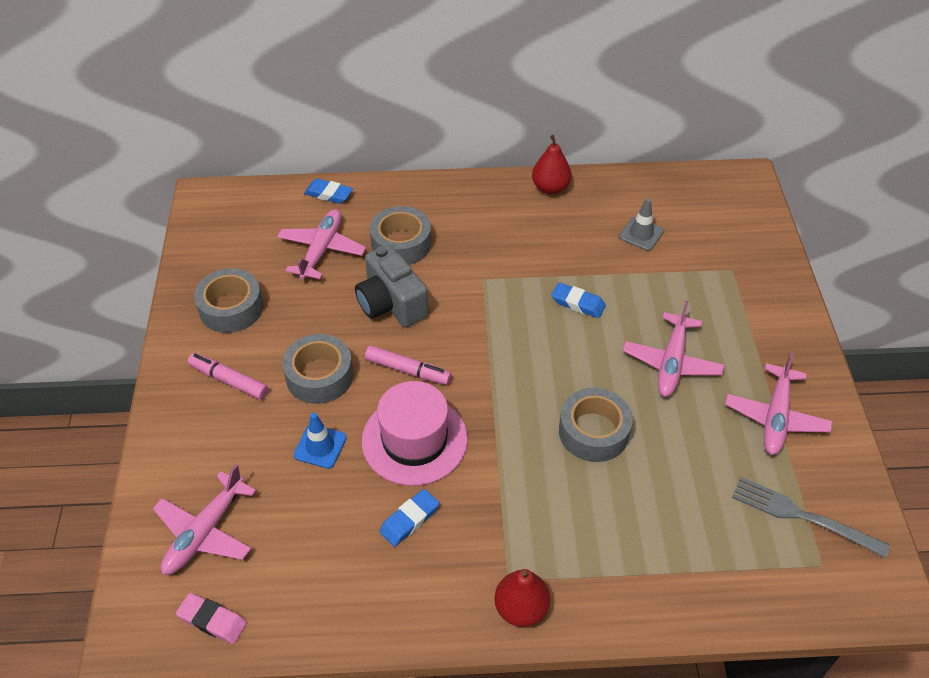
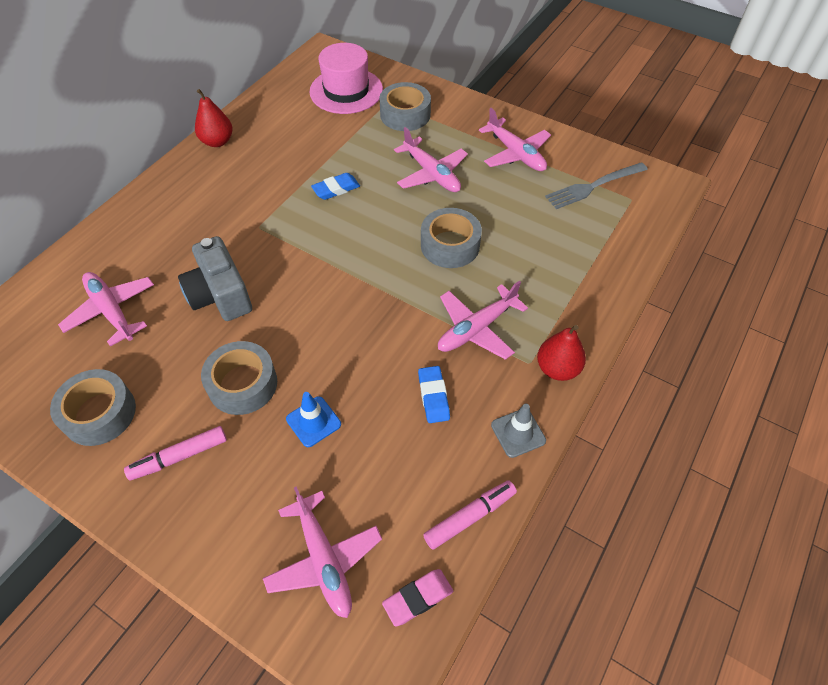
camera: 55 degrees left, 5 degrees up
blue eraser [304,178,353,204] -> none
grey camera [355,245,429,327] -> grey camera turned 60 degrees clockwise [178,236,252,321]
pink hat [362,381,468,486] -> pink hat moved to [309,43,383,114]
pink marker [365,345,452,385] -> pink marker moved to [423,480,517,550]
grey tape [370,206,431,265] -> grey tape moved to [379,82,431,131]
grey traffic cone [619,198,664,251] -> grey traffic cone moved to [491,404,546,458]
none -> pink plane [438,281,528,360]

